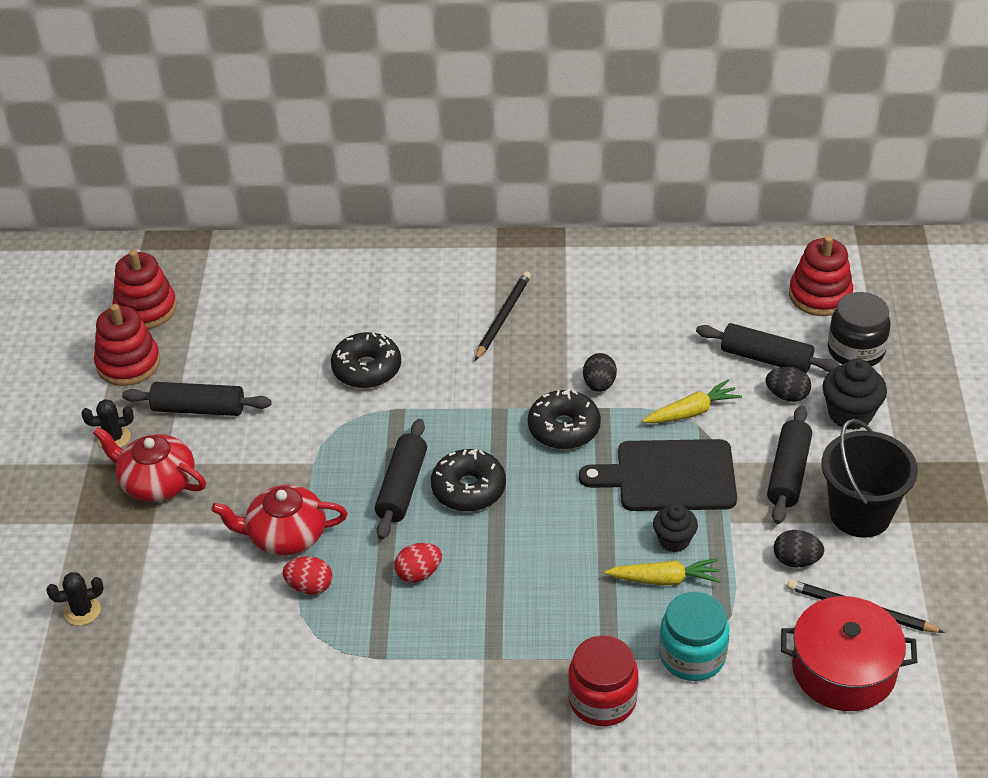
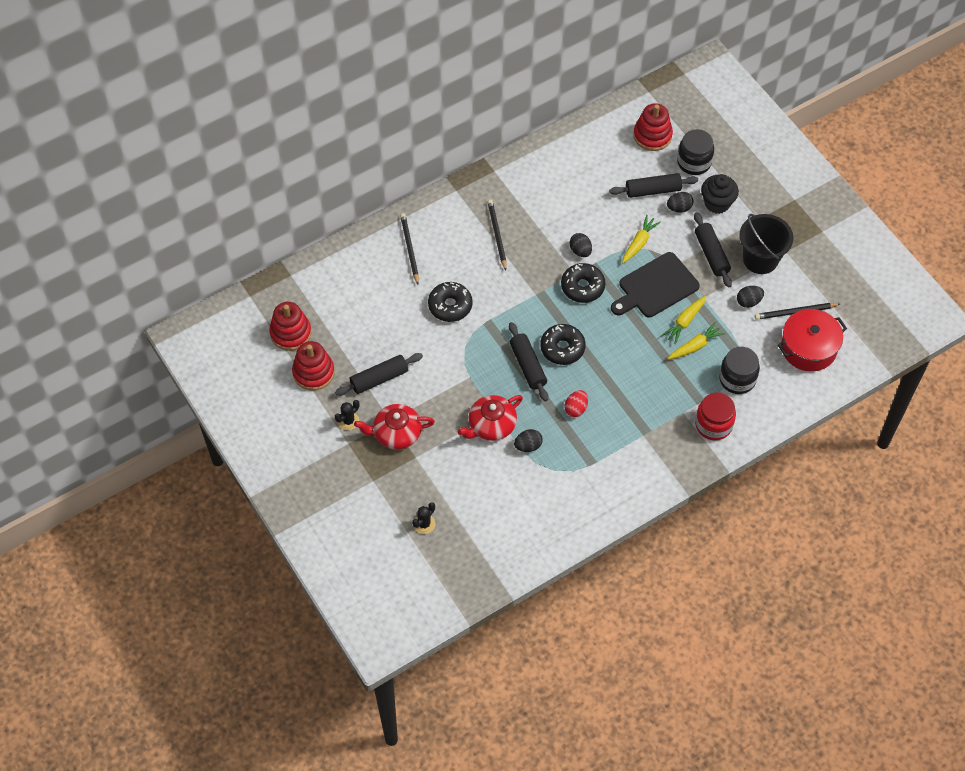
camera: 35 degrees left, 15 degrees up
red egg [283,557,332,595] -> black egg [514,429,543,452]
black cupcake [653,504,698,553] -> yellow carrot [662,296,706,344]
turquoise jar [659,592,729,681] -> black jar [719,347,760,394]
none -> black pencil [400,213,419,284]

